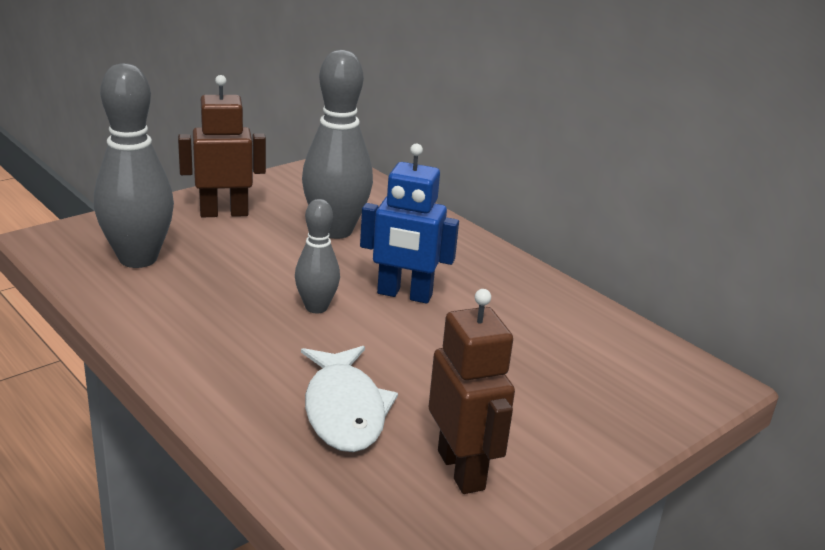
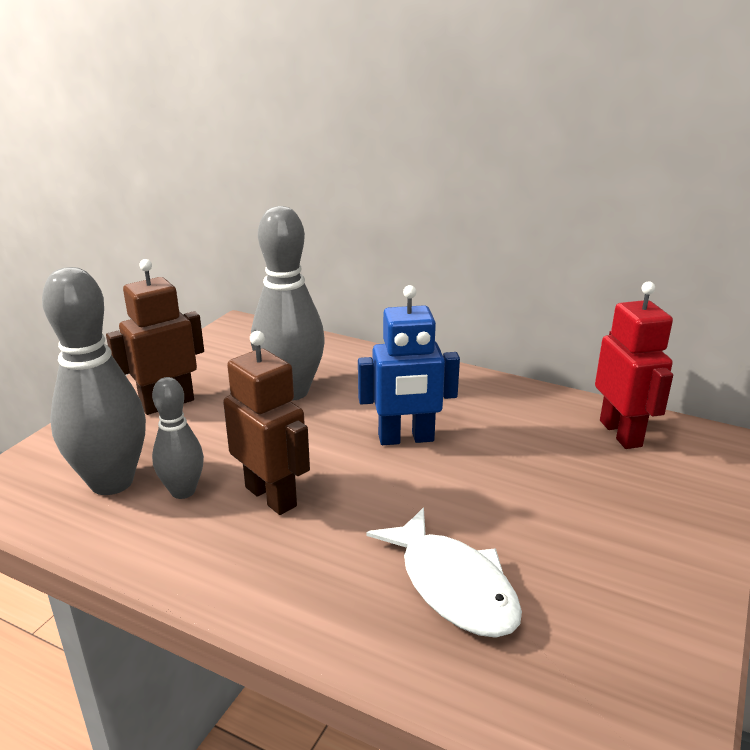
camera: 20 degrees left, 0 degrees up
grey bowling pin [295,199,340,313] -> grey bowling pin moved to [152,377,204,499]
brown robot [429,289,515,494] -> brown robot moved to [223,331,310,515]
none -> red robot [595,281,673,449]

